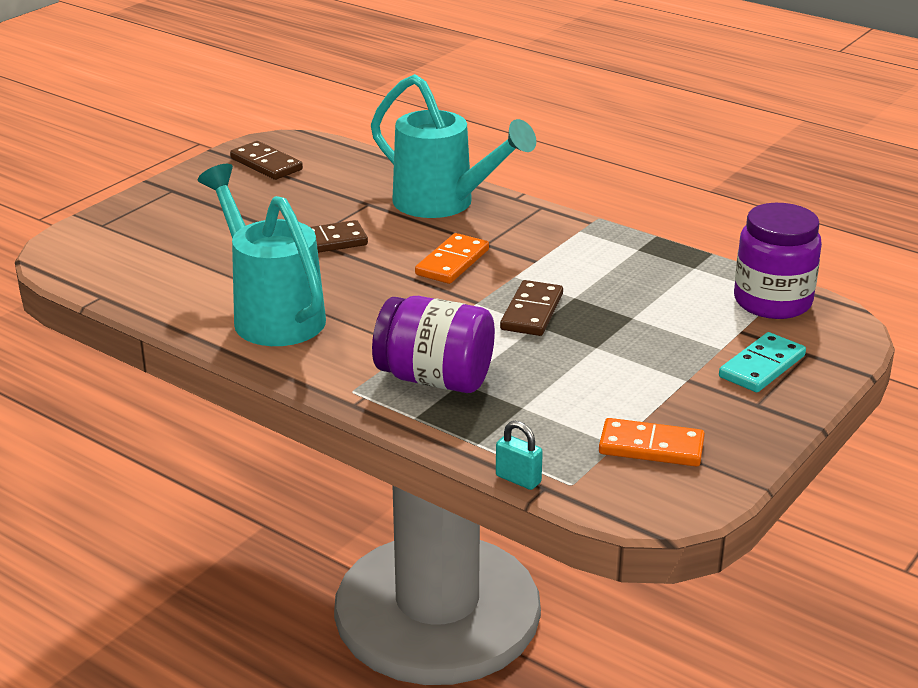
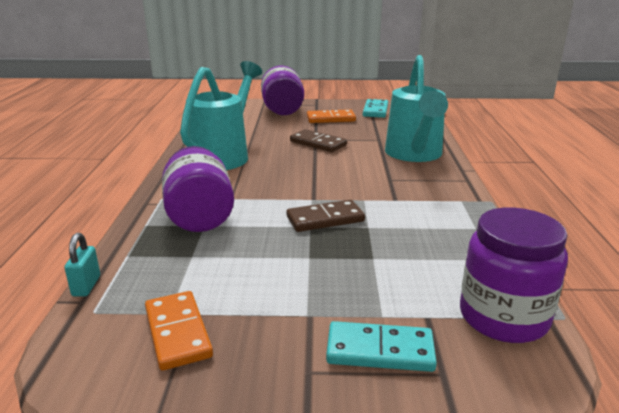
camera: 55 degrees right, 5 degrees down
brown domino [230,141,303,180] -> turquoise domino [363,99,388,118]
orange domino [415,233,489,284] -> orange domino moved to [307,109,356,123]
none -> purple jar [261,66,304,115]

